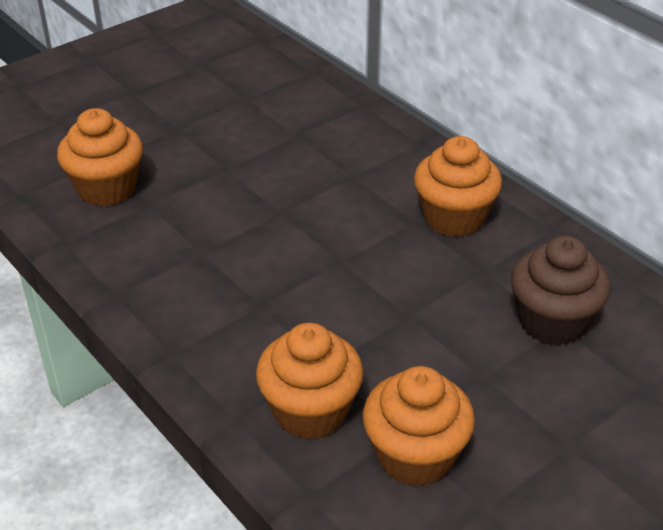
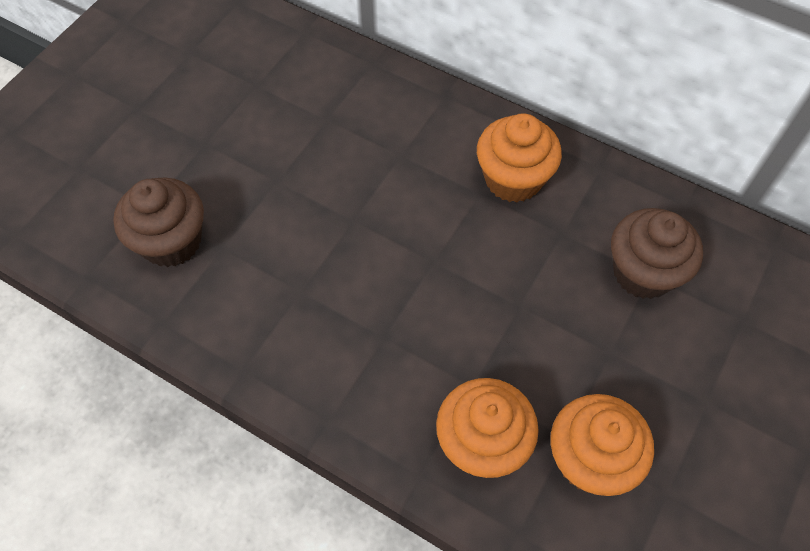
camera: 20 degrees left, 20 degrees up
orange cupcake [57,108,143,206] -> brown cupcake [113,177,204,267]

